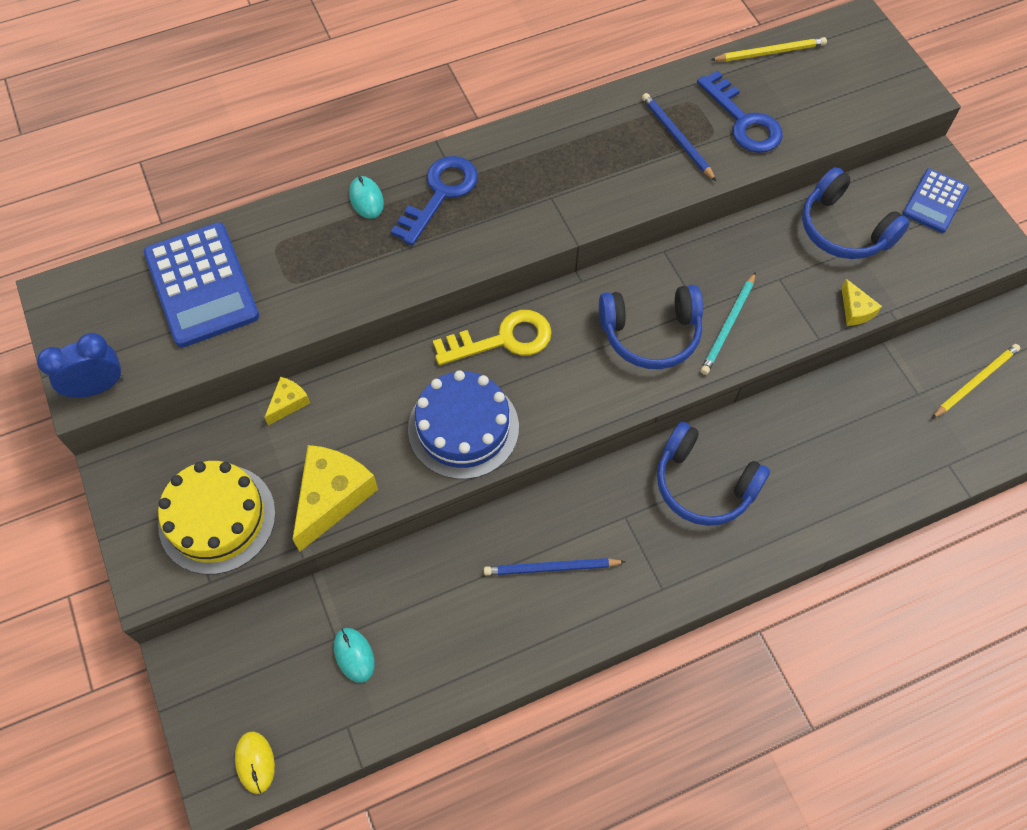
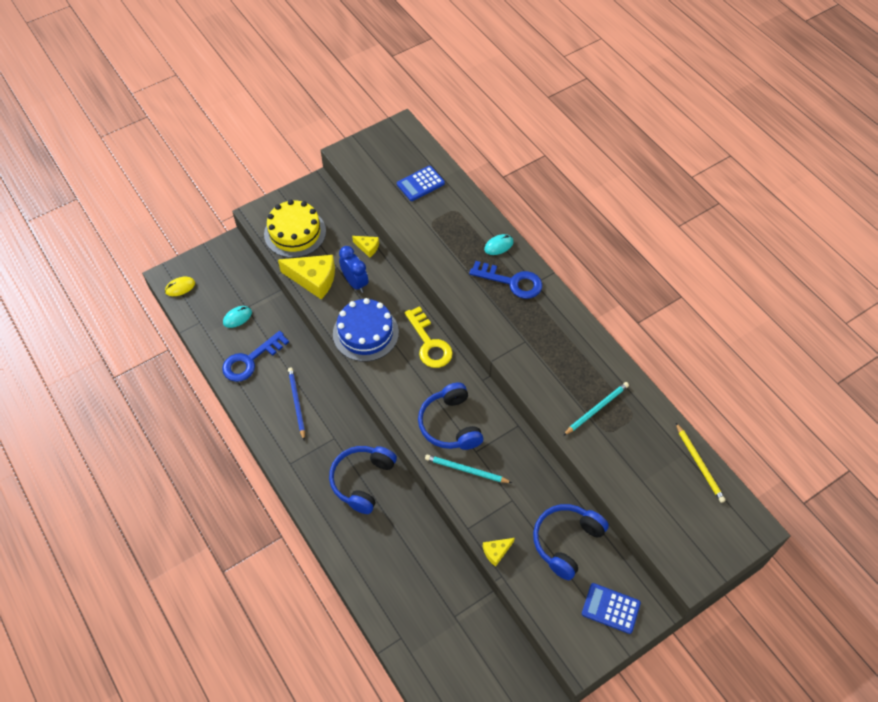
camera: 80 degrees right, 5 degrees down
blue clock [37,333,124,398] -> blue clock moved to [339,246,369,293]
blue calculator [144,222,259,348] -> blue calculator [397,166,445,201], size x0.58
blue pencil [642,93,716,181] -> turquoise pencil [563,382,629,436]
blue key [697,70,783,153] -> blue key moved to [222,331,289,382]
yellow pencil [932,344,1020,419] -> none

